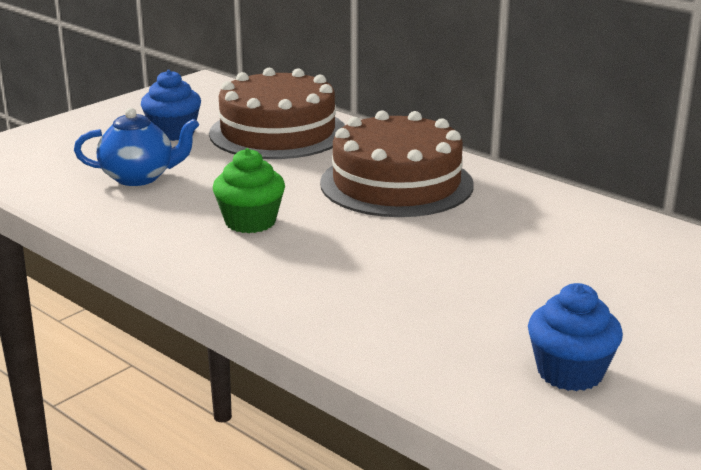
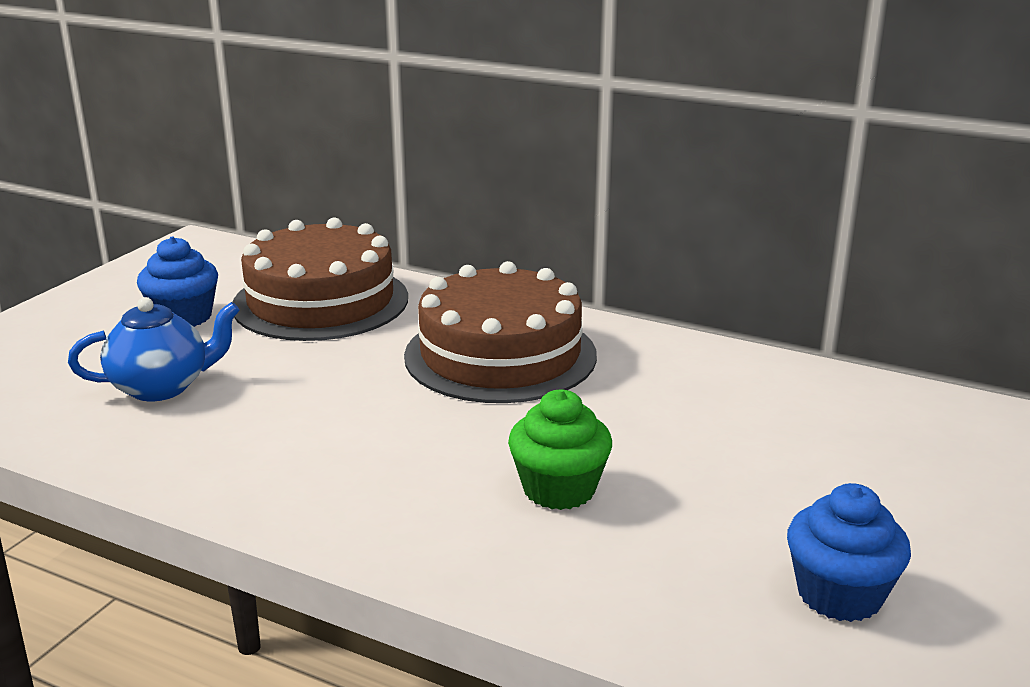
camera: 15 degrees left, 0 degrees up
green cupcake [213,148,285,233] -> green cupcake moved to [508,389,612,510]

